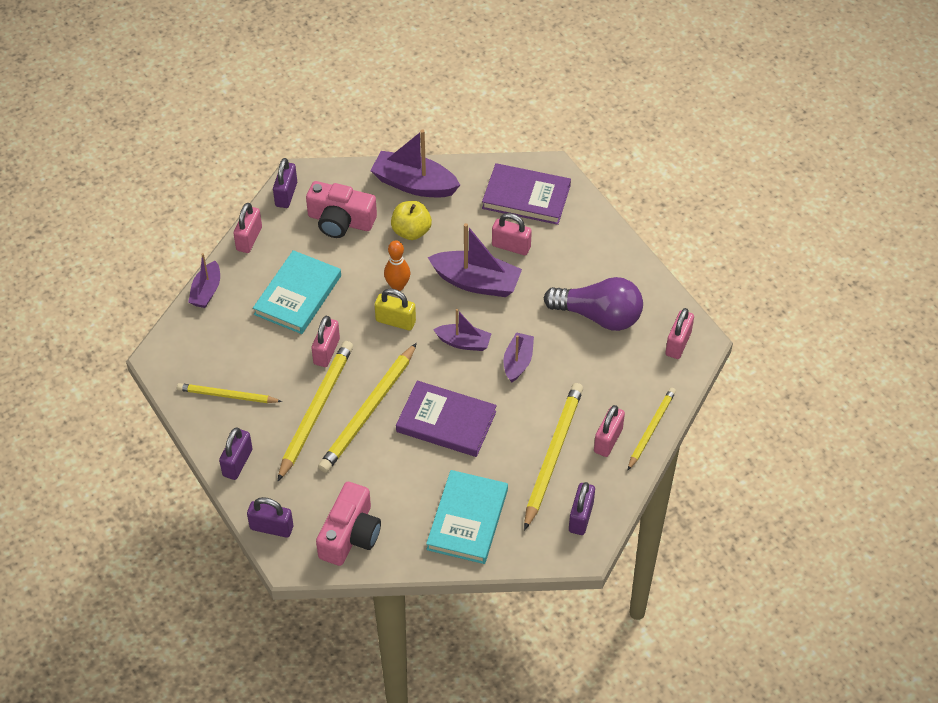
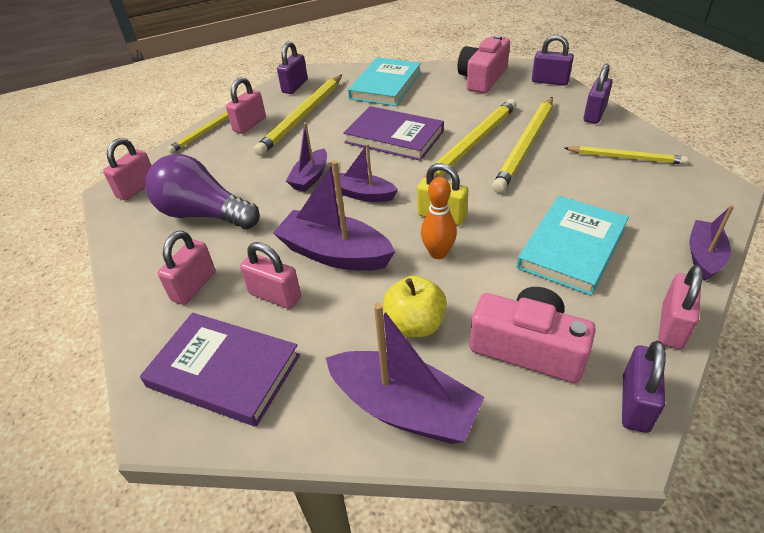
camera: 170 degrees left, 10 degrees down
pink padlock [311,316,340,367] -> pink padlock moved to [158,230,216,305]

